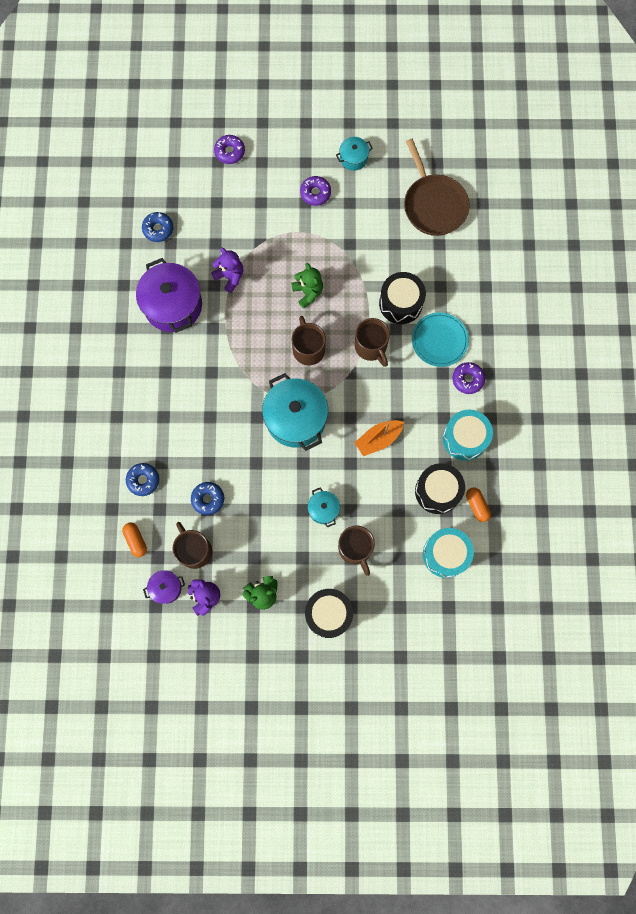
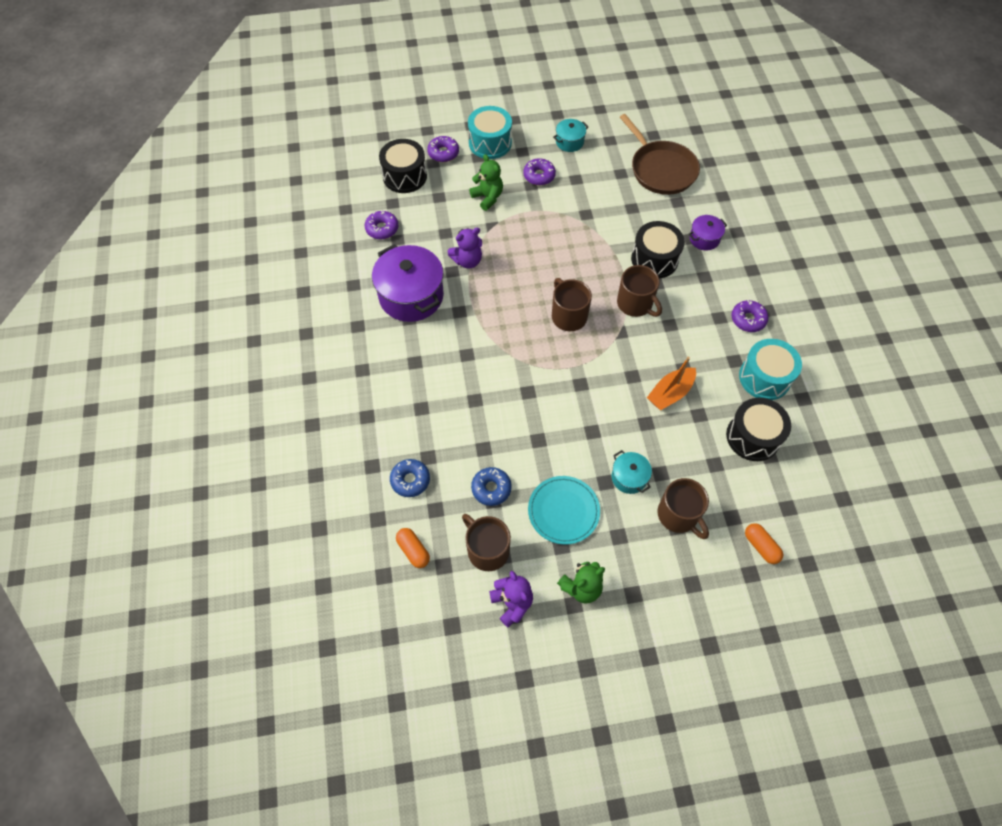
camera: 10 degrees left, 15 degrees down
blue donut [142,212,173,242] -> purple donut [365,210,398,240]
purple pot [143,570,185,604] -> purple pot moved to [688,215,727,251]
purple teddy bear [211,248,243,293] -> purple teddy bear turned 120 degrees clockwise [448,228,482,268]
turquoise pot [262,373,328,451] -> none
green teddy bear [291,263,323,308] -> green teddy bear moved to [469,154,503,211]
black drum [305,589,353,638] -> black drum moved to [379,139,427,193]
turquoise plate [412,312,469,367] -> turquoise plate moved to [528,476,600,545]
turquoise drum [423,528,474,578] -> turquoise drum moved to [468,106,512,159]
orange capsule [466,487,491,522] -> orange capsule moved to [745,523,783,564]

